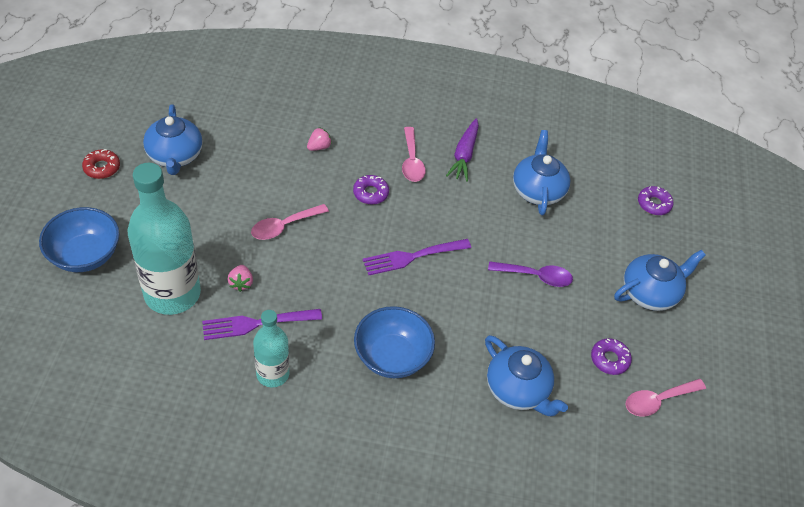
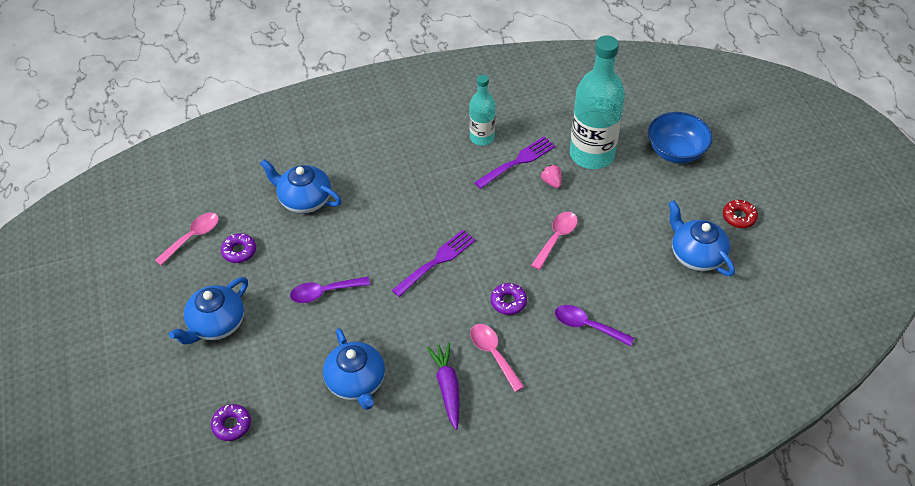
camera: 160 degrees right, 0 degrees up
pink strawberry [307,127,332,151] -> purple spoon [555,305,634,346]
blue bowl [354,306,435,378] -> none

